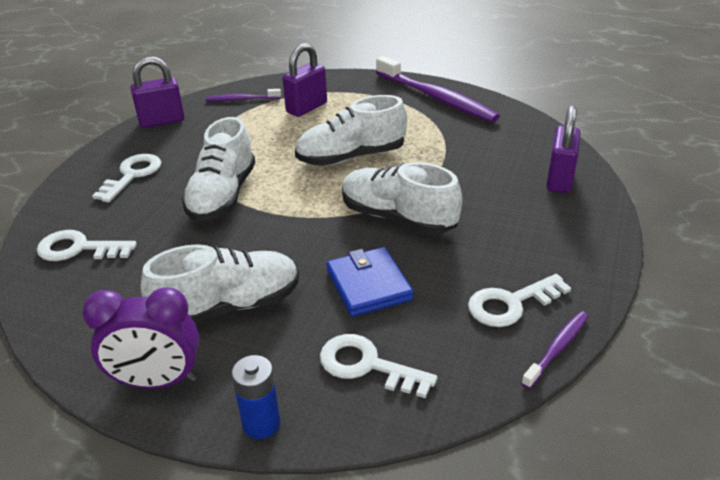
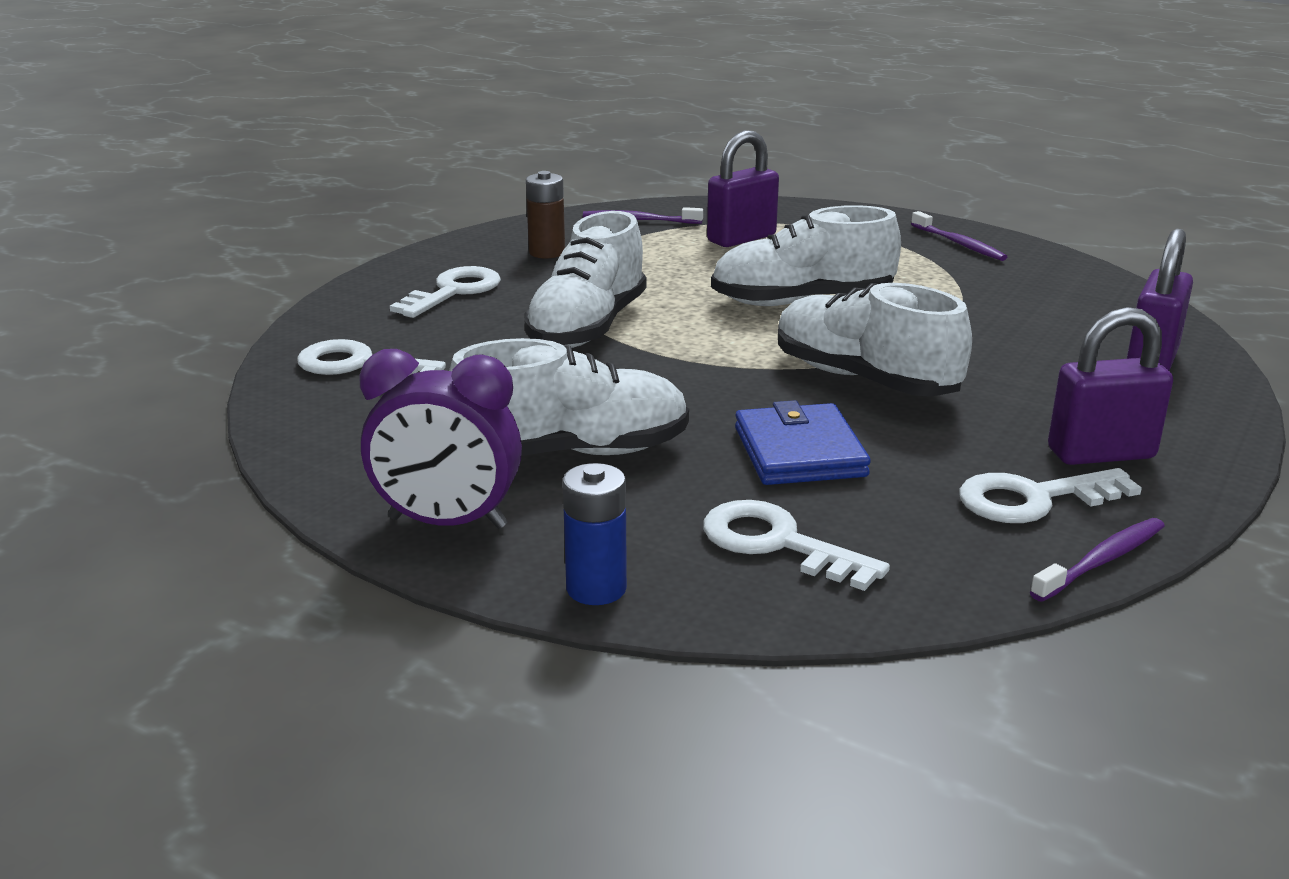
camera: 10 degrees right, 10 degrees down
purple padlock [130,57,184,128] -> purple padlock moved to [1048,307,1173,465]
purple toothbrush [376,56,500,122] -> purple toothbrush [911,211,1007,261], size x0.49
none -> brown battery [526,171,565,259]

